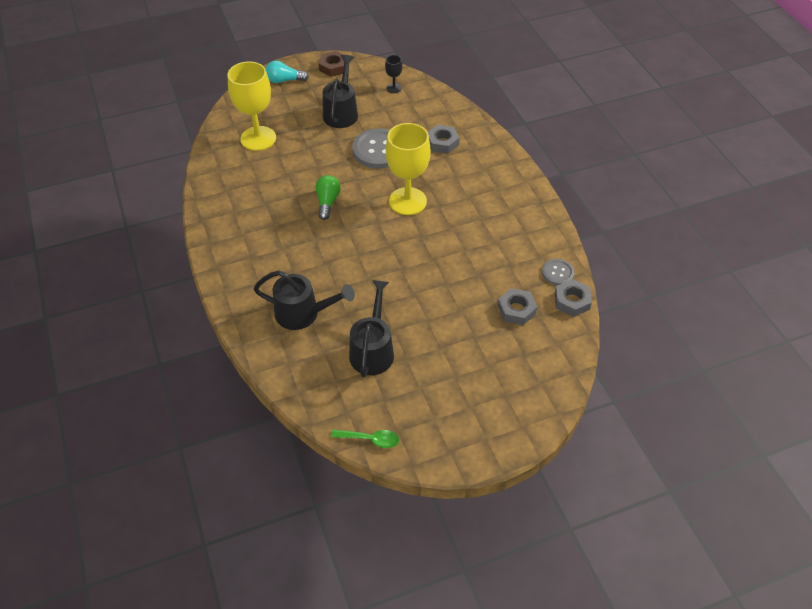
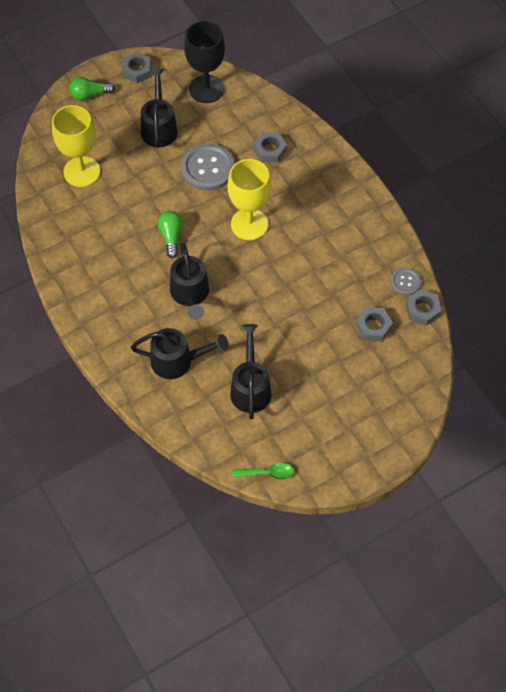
camera: 10 degrees left, 10 degrees up
turquoise light bulb [266,60,309,83] -> green light bulb [69,77,115,101]
brown nut [318,51,344,77] -> grey nut [122,52,151,83]
black goblet [385,55,403,93] -> black goblet [184,21,225,103], size x2.18
none -> black watering can [170,243,209,320]

